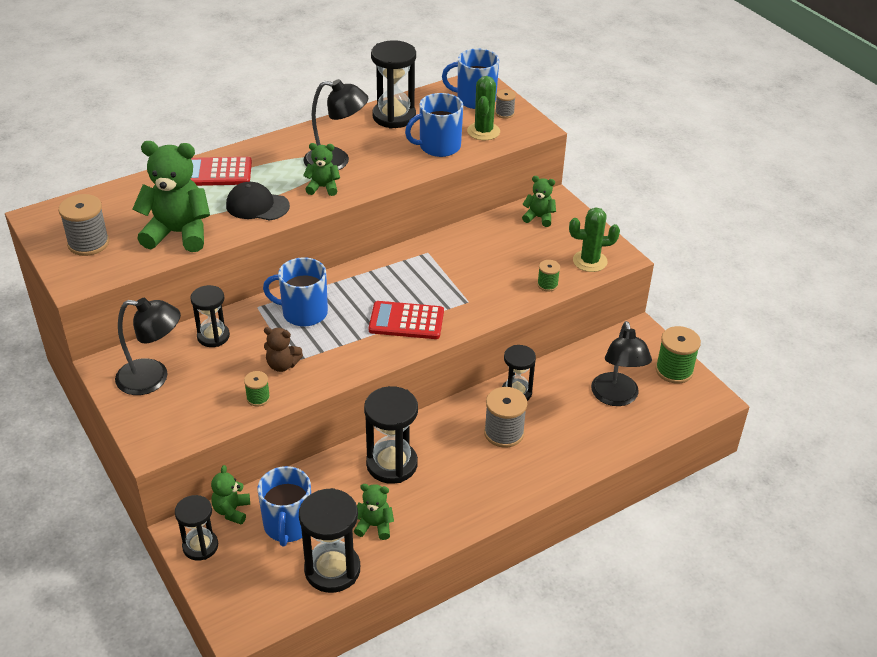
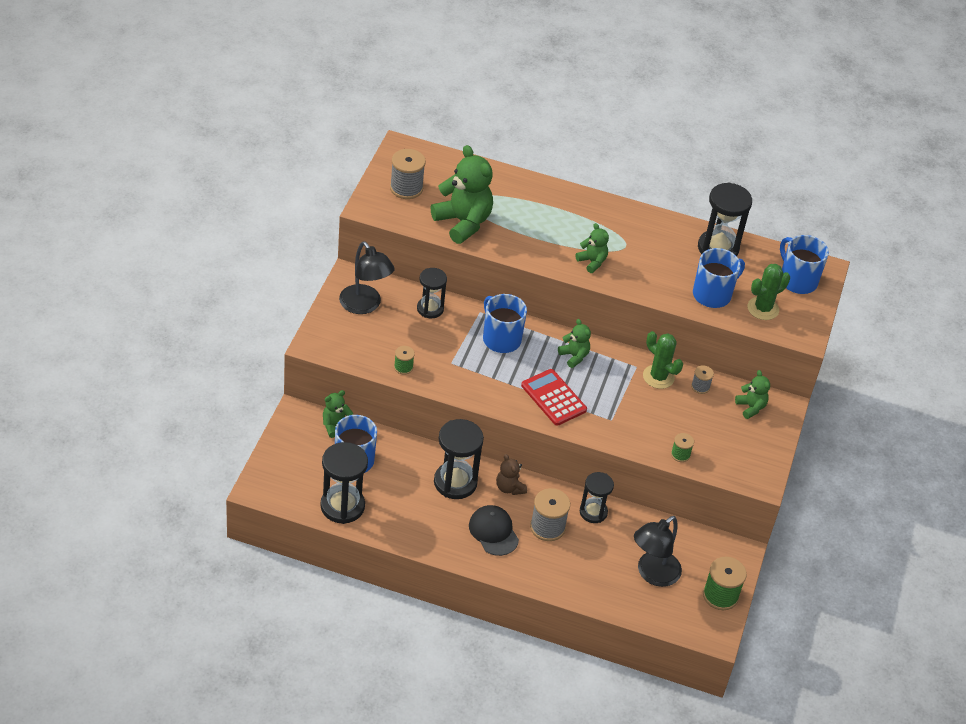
camera: 45 degrees right, 5 degrees up
black hourglass [175,495,218,561] -> none
red calculator [190,157,252,186] -> none
black cap [226,182,290,221] -> black cap moved to [469,505,519,556]
brown teddy bear [264,327,303,372] -> brown teddy bear moved to [496,454,527,495]
black lamp [303,79,368,171] -> none
green teddy bear [354,484,394,540] -> green teddy bear moved to [558,319,591,368]
blue mug [405,93,463,157] -> blue mug turned 120 degrees clockwise [693,248,745,308]
grey spool [495,89,516,119] -> grey spool moved to [691,365,714,394]
green cactus [569,207,620,272] -> green cactus moved to [643,331,683,389]

